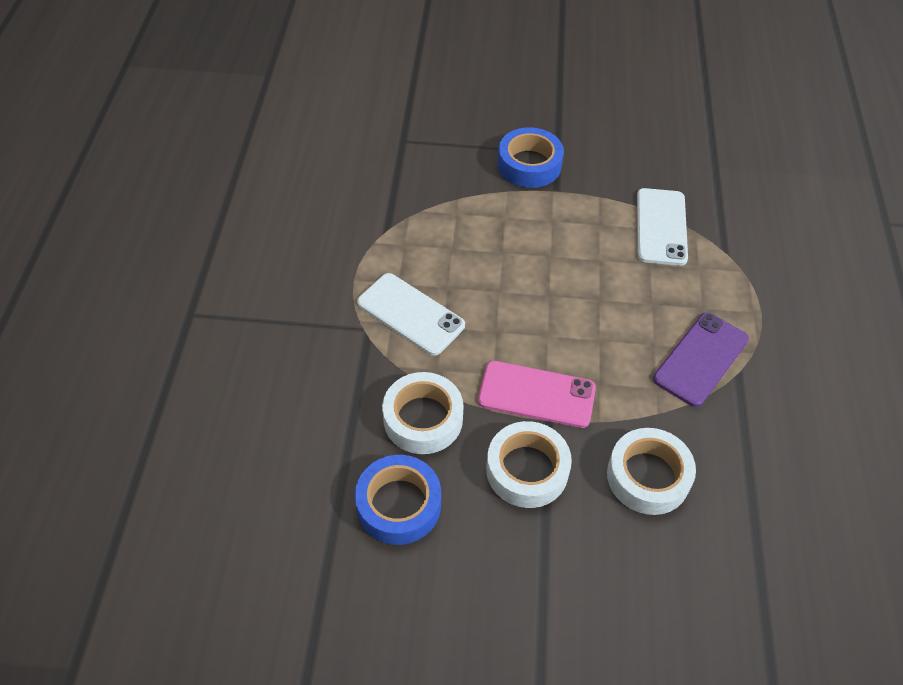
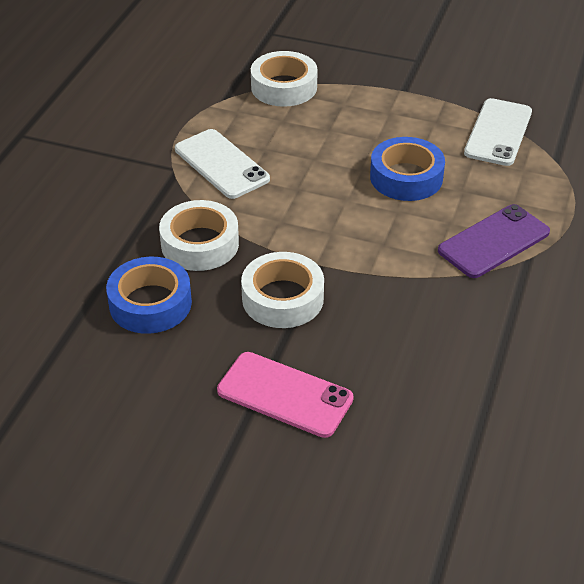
camera: 15 degrees right, 10 degrees down
pink phone [478,361,596,428] -> pink phone moved to [217,352,354,438]
blue tape [498,127,564,188] -> blue tape moved to [370,137,445,201]
white tape [607,428,696,515] -> white tape moved to [251,51,318,107]

